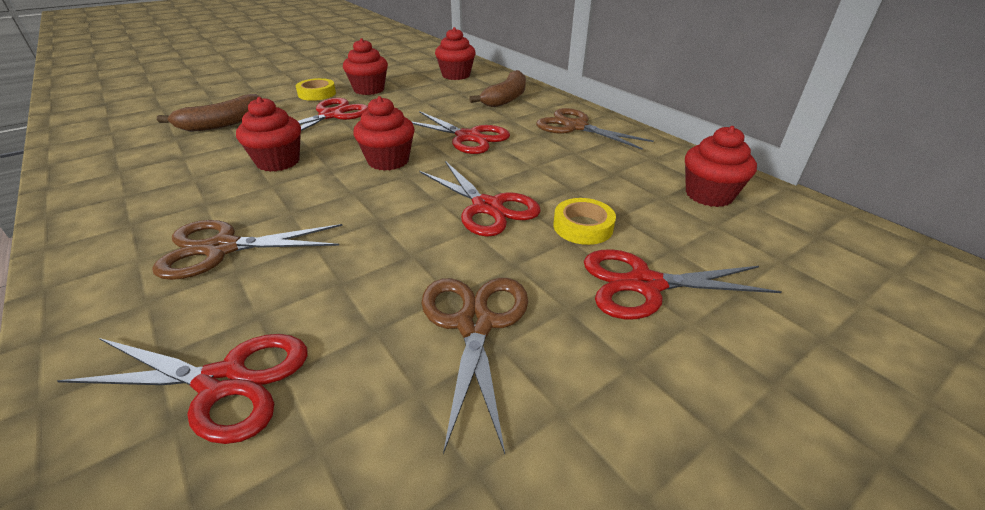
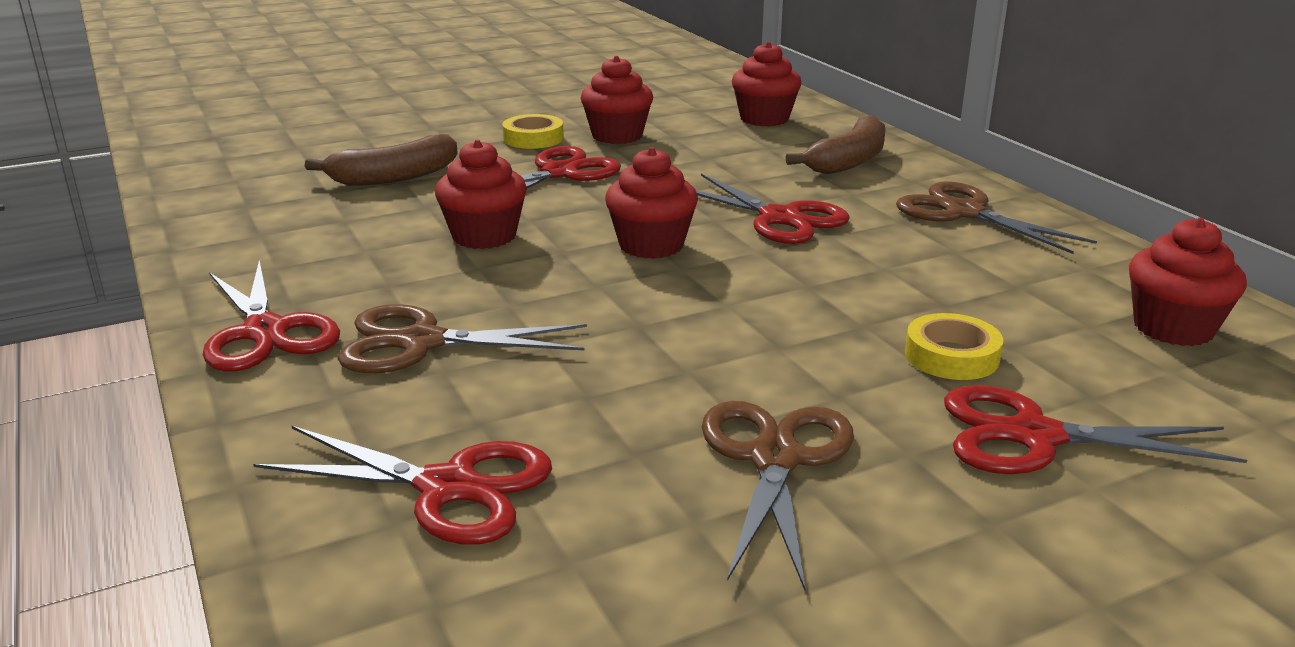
camera: 10 degrees right, 10 degrees down
red scissors [420,161,541,237] -> red scissors moved to [203,260,340,371]

